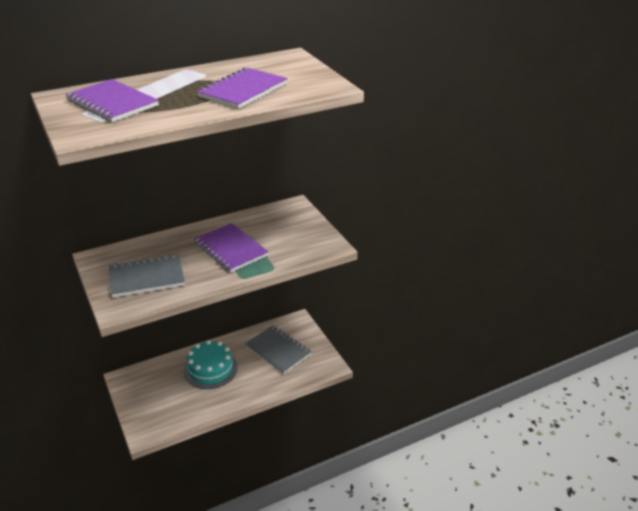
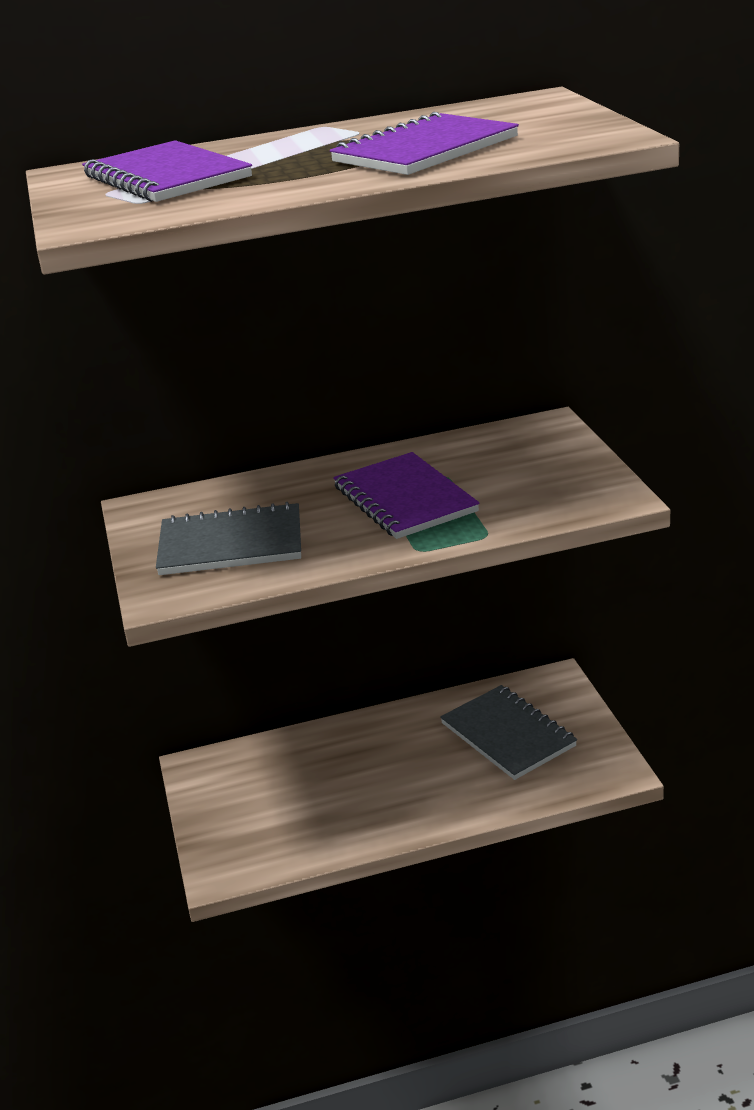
camera: 15 degrees right, 5 degrees down
turquoise cake [184,340,238,389] -> none

